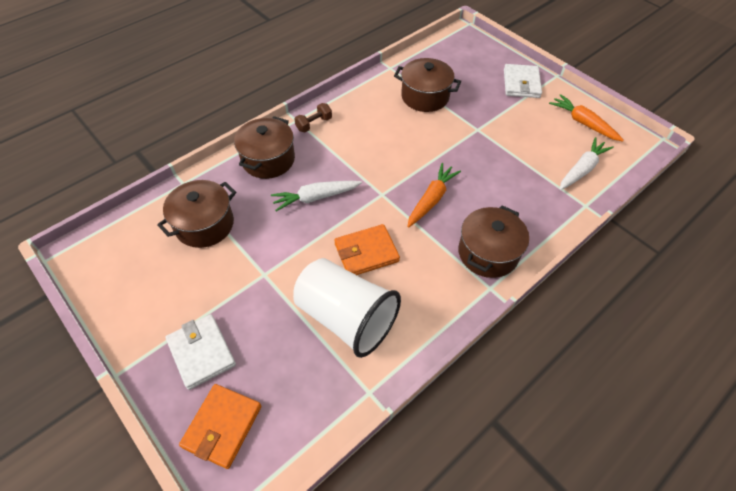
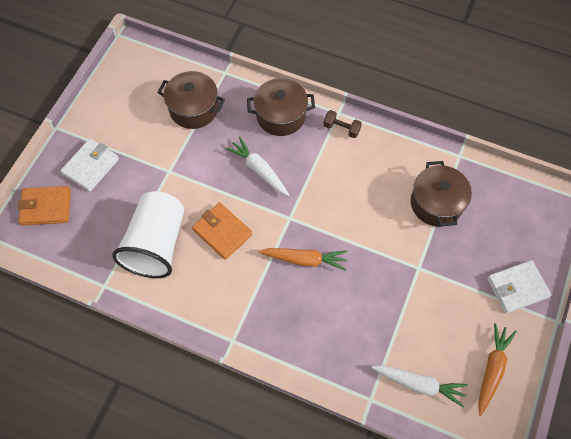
camera: 65 degrees right, 10 degrees up
brown pot [458,205,529,278] -> none

